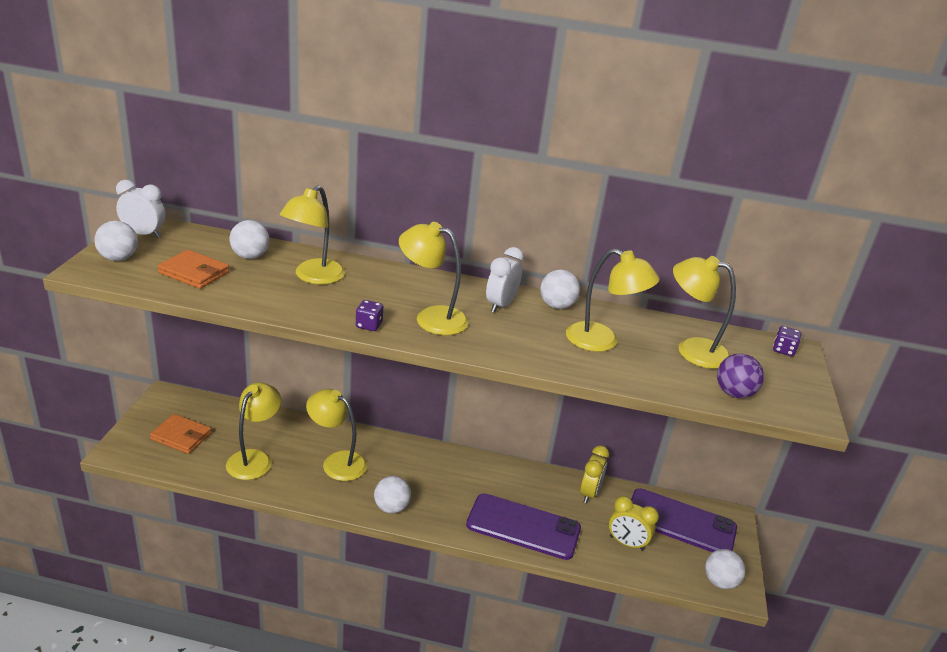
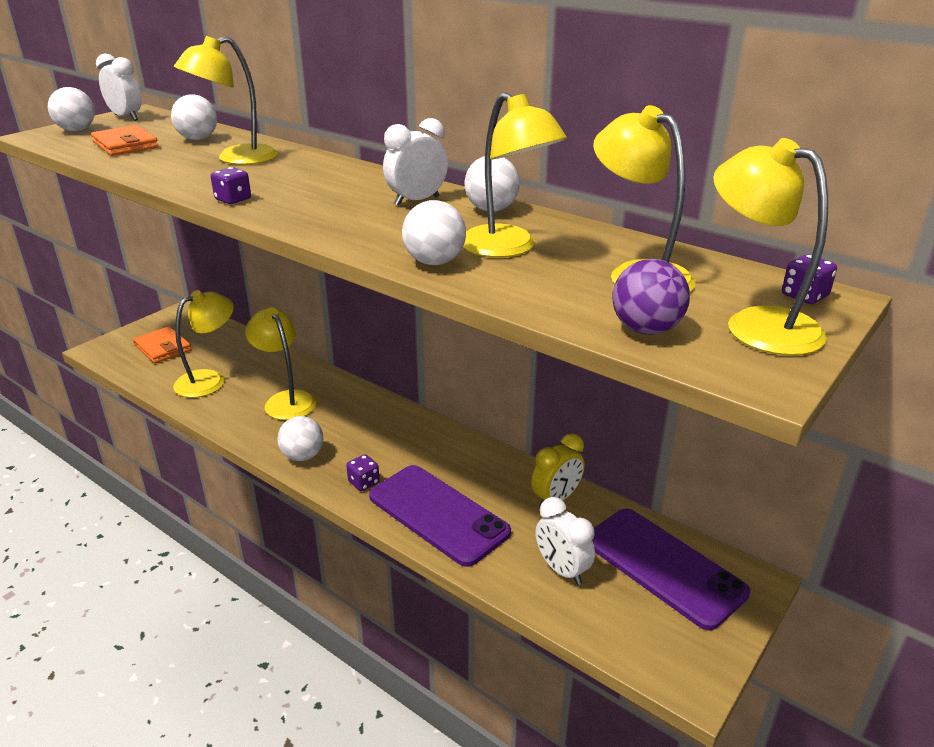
camera: 30 degrees right, 0 degrees up
yellow lamp [399,222,469,335] -> yellow lamp moved to [713,138,828,356]
yellow clock [609,496,659,551] -> white clock [535,497,595,585]
white ball [705,549,745,589] -> white ball moved to [402,200,466,265]
none -> purple dice [346,454,380,491]

